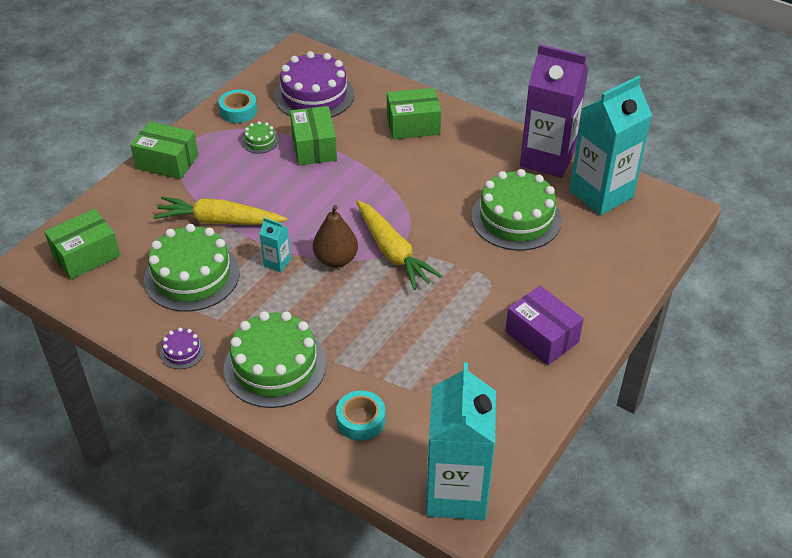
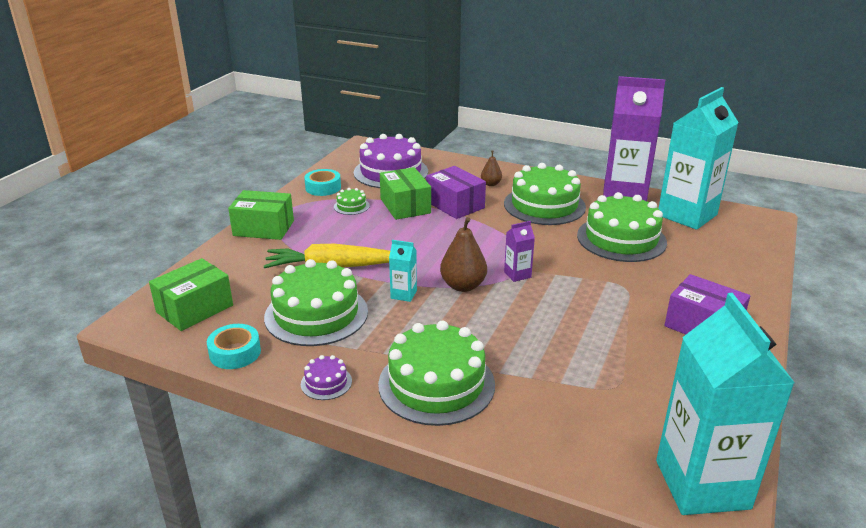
camera: 10 degrees left, 15 degrees down
turquoise tape [336,390,385,441] -> turquoise tape moved to [207,324,261,369]
yellow carrot [357,201,442,290] -> purple carton [504,221,535,282]
green box [387,88,441,139] -> brown pear [481,151,502,186]
none -> purple box [426,166,486,219]
none -> green cake [504,163,586,225]

